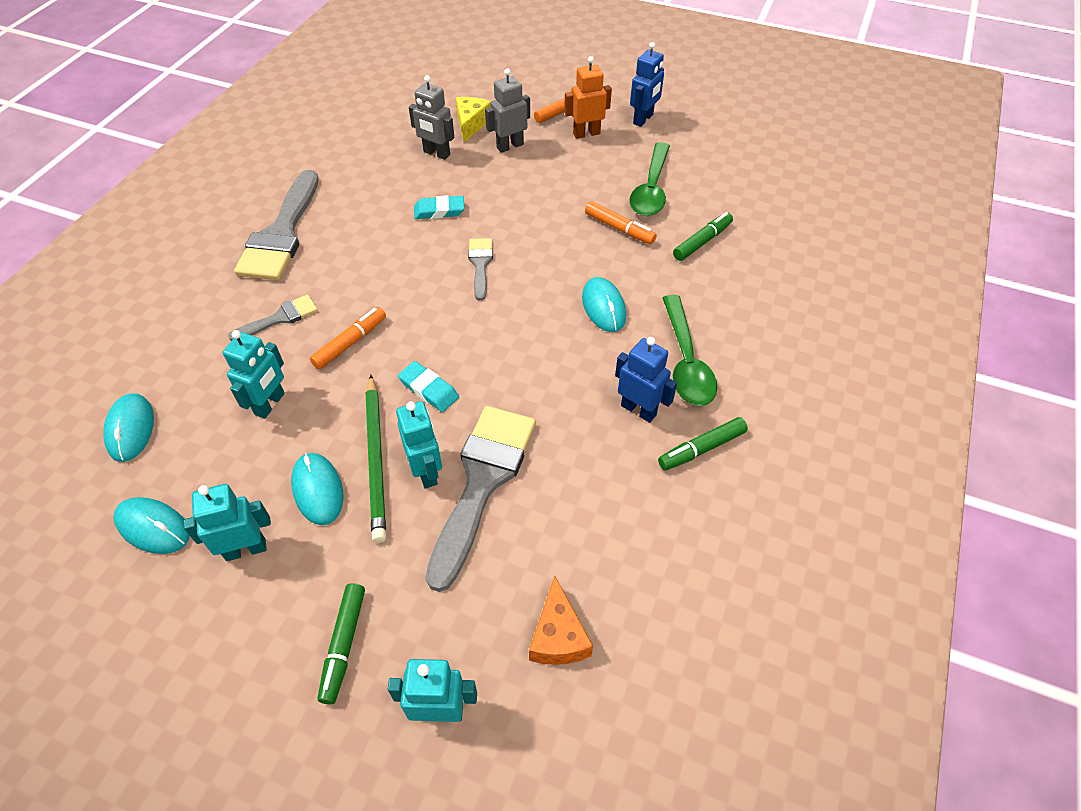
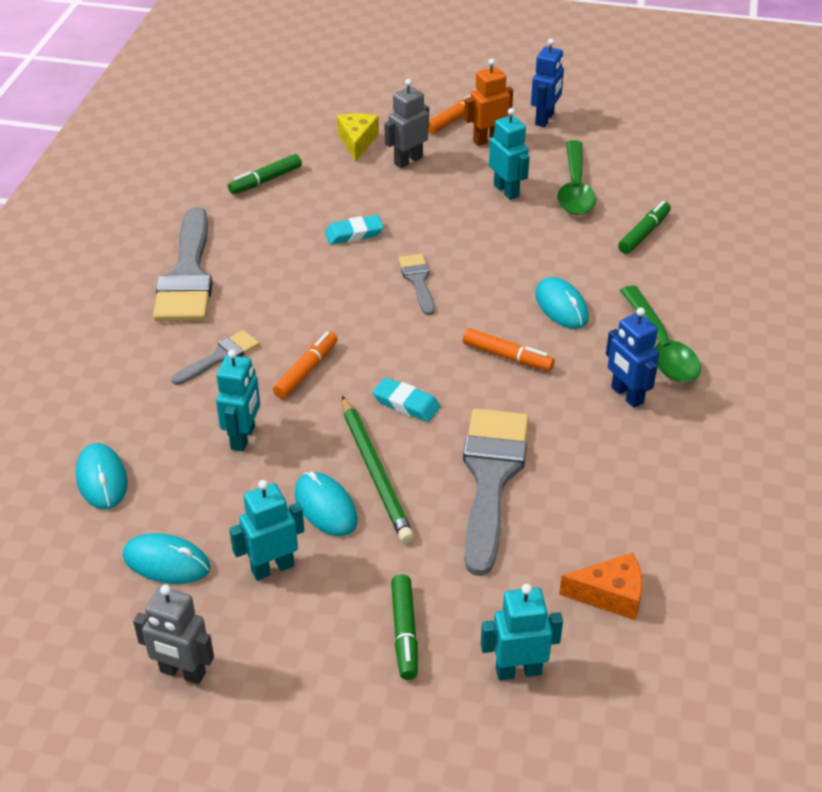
camera: 10 degrees left, 10 degrees down
turquoise robot [396,401,442,489] -> turquoise robot moved to [489,108,530,200]
grey robot [409,75,454,160] -> grey robot moved to [133,585,214,684]
orange cheese [529,576,593,665] -> orange cheese turned 75 degrees counterclockwise [559,552,642,620]
orange marker [585,201,657,244] -> orange marker moved to [463,328,555,371]
blue robot [615,337,677,423] -> blue robot turned 150 degrees counterclockwise [606,307,659,408]
green marker [658,417,748,470] -> green marker moved to [228,154,302,194]

